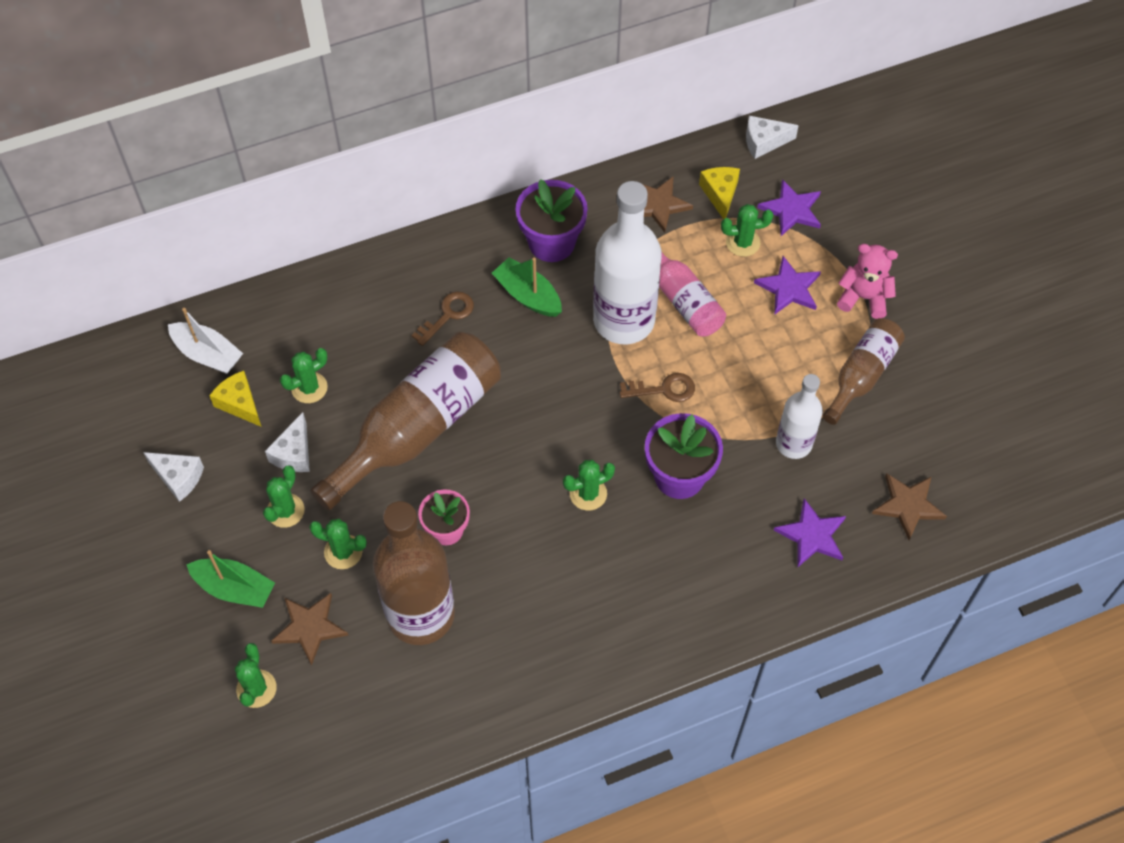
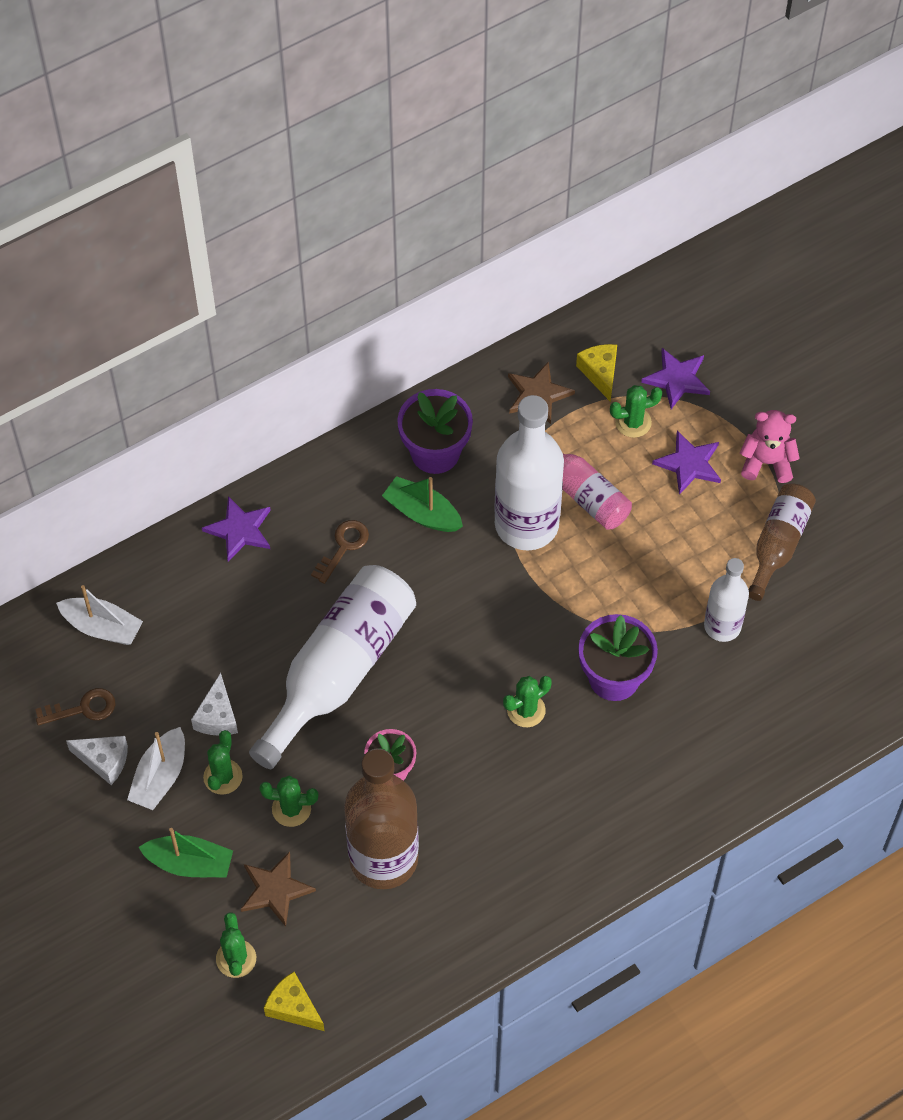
camera: 10 degrees left, 0 degrees up
yellow cheese [209,371,261,427] -> yellow cheese moved to [264,972,325,1031]
green cactus [280,348,328,403] -> none
brown bottle [310,332,501,510] -> white bottle [249,565,416,769]
brown key [620,373,695,402] -> brown key moved to [35,688,116,725]
white cheese [746,116,799,159] -> none
purple star [774,498,846,568] -> purple star moved to [202,496,271,562]
brown star [872,473,947,540] -> none
none -> white boat [127,727,185,810]

